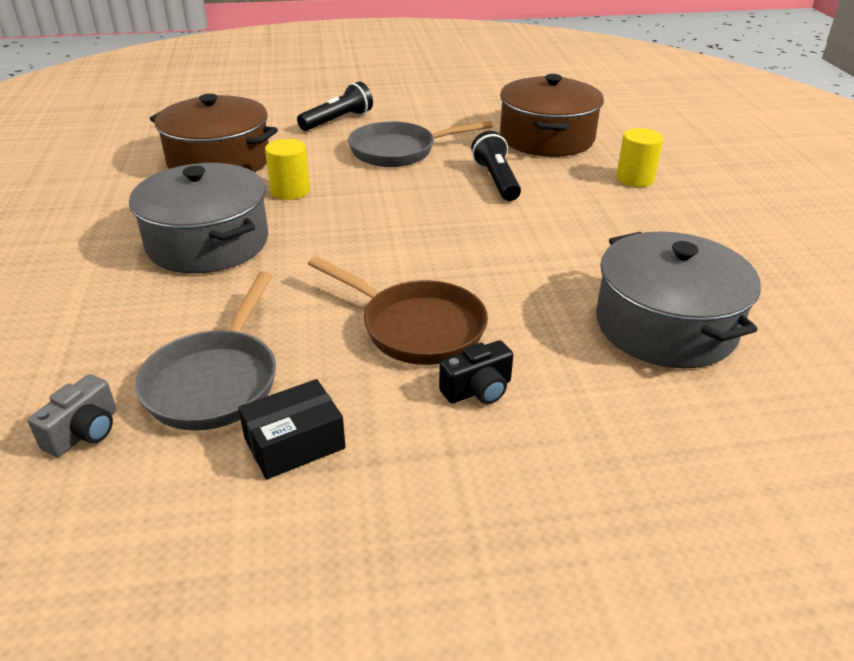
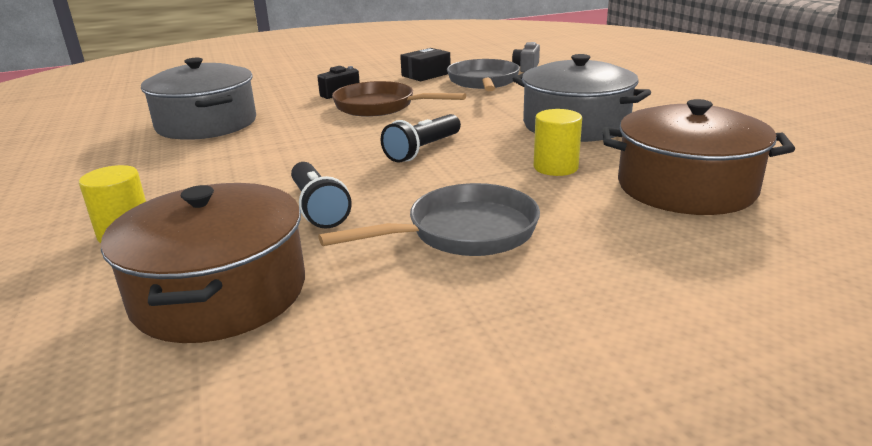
camera: 170 degrees right, 10 degrees down
black flashlight [297,82,373,131] -> black flashlight moved to [381,114,461,163]

